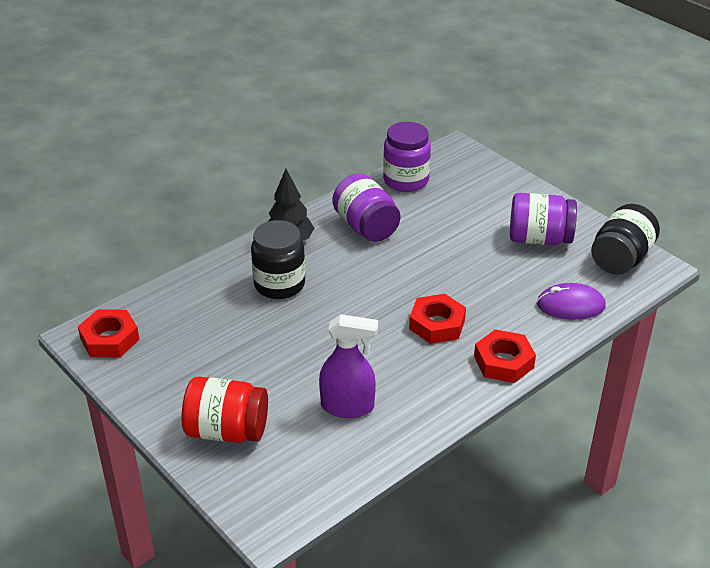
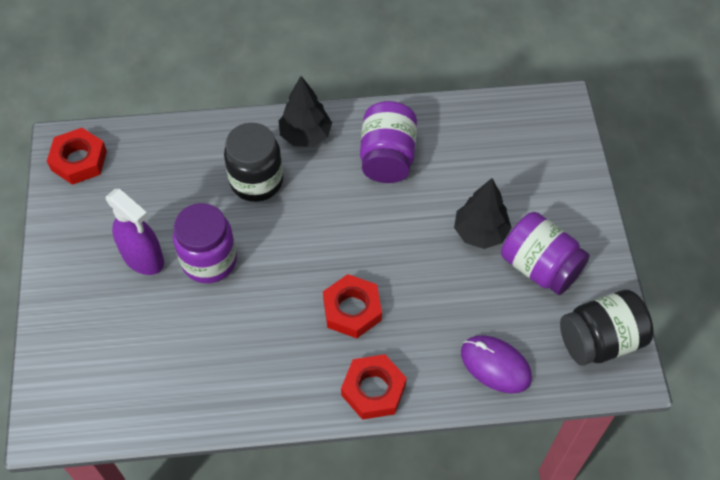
camera: 35 degrees right, 20 degrees up
red jar [181,377,268,443] -> none
purple spray bottle [319,314,378,418] -> purple spray bottle moved to [106,189,164,275]
purple jar [383,122,431,192] -> purple jar moved to [173,203,237,283]
none -> black tree [454,178,511,249]

